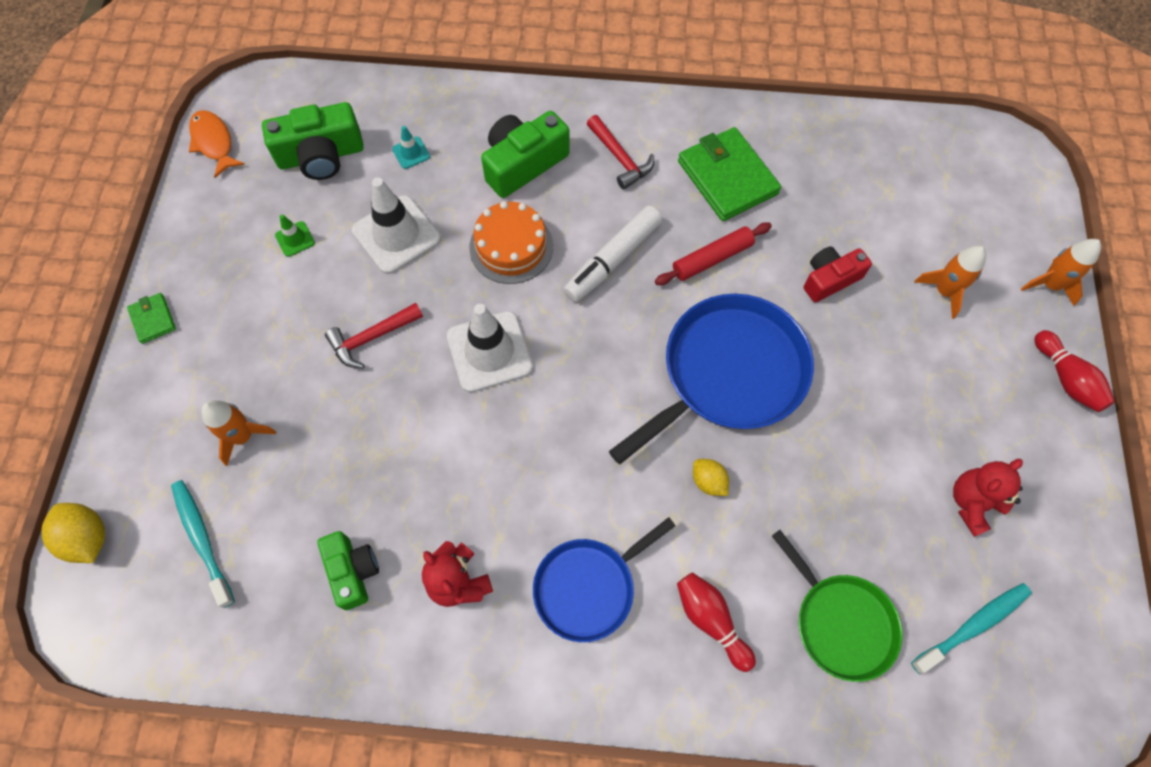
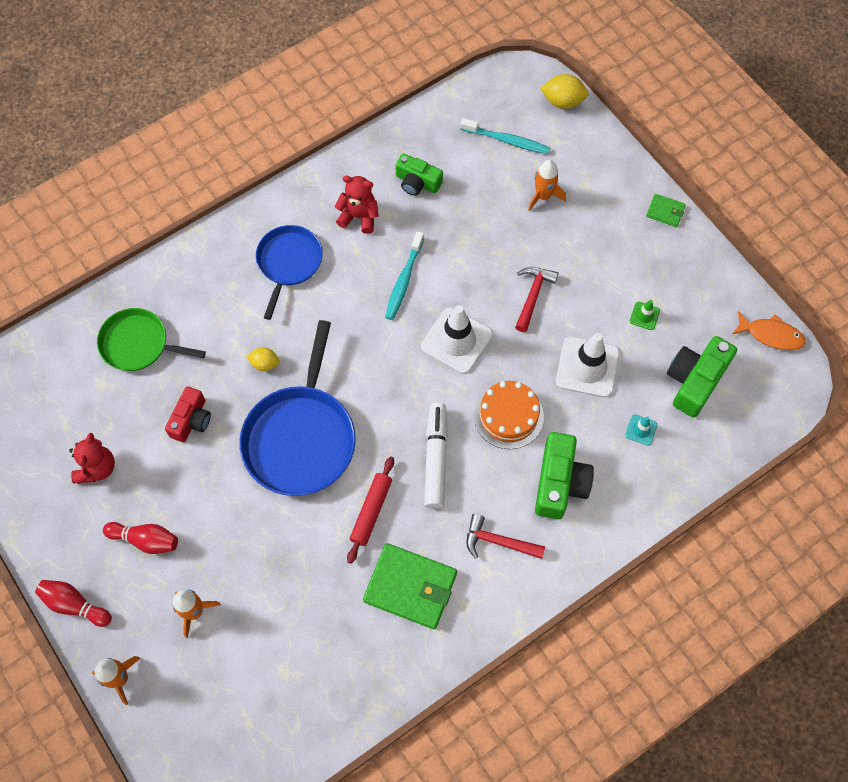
camera: 140 degrees right, 0 degrees up
red bowling pin [677,572,756,672] -> red bowling pin moved to [103,522,178,554]
red camera [804,246,872,303] -> red camera moved to [165,386,211,442]
turquoise toothbrush [911,583,1032,674] -> turquoise toothbrush moved to [385,231,424,320]

